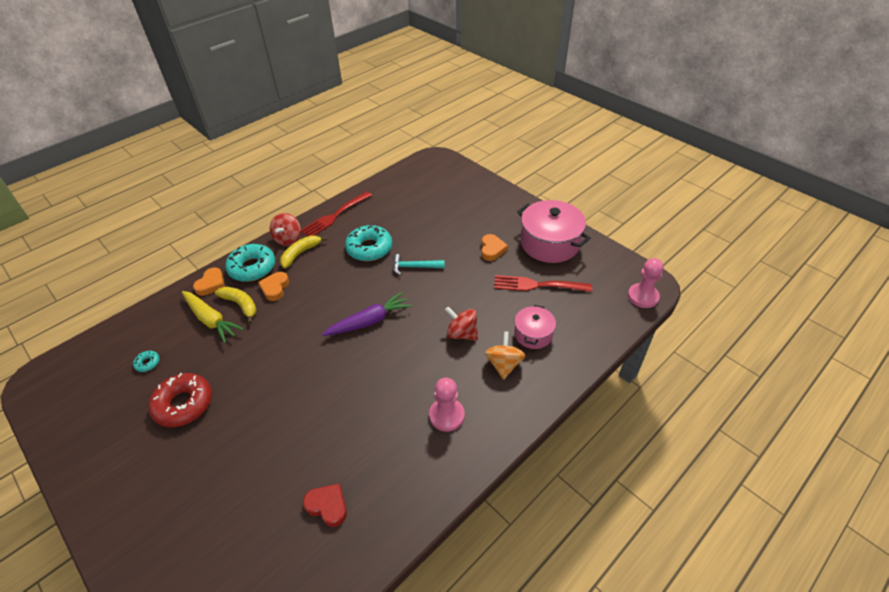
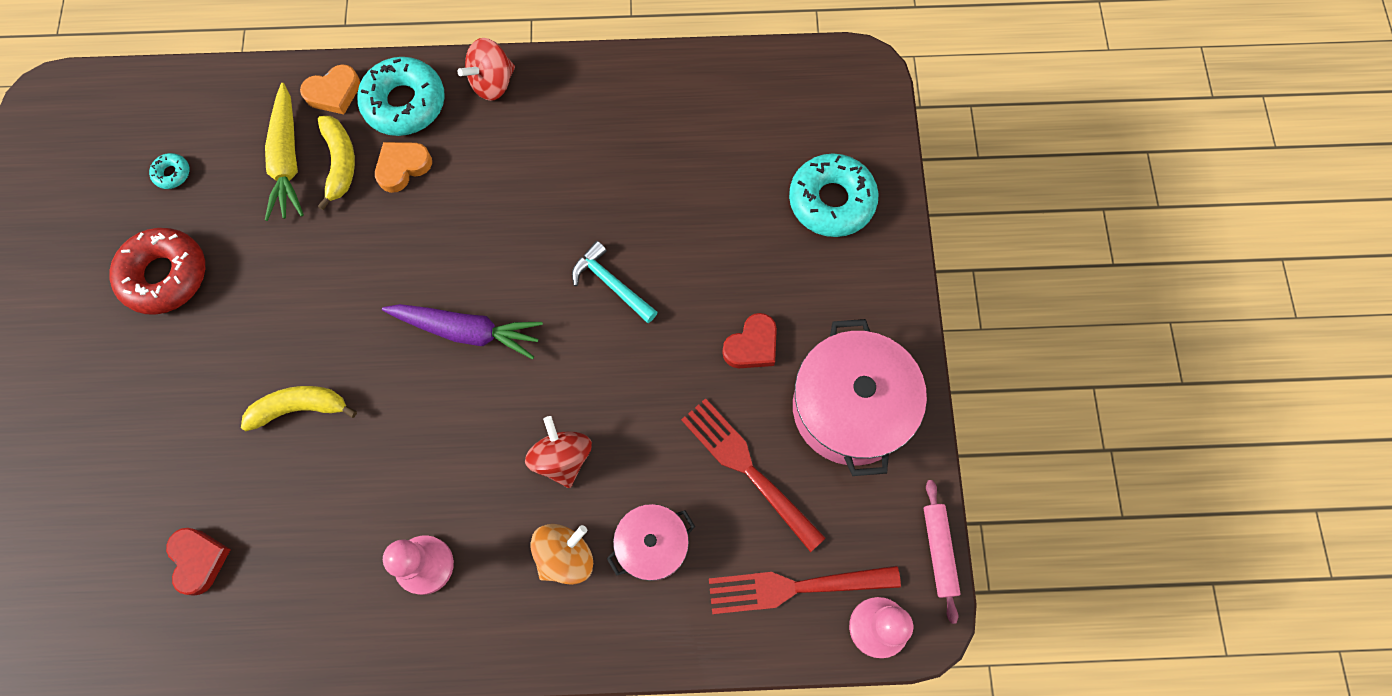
camera: 40 degrees right, 25 degrees up
yellow banana [280,236,327,268] -> yellow banana moved to [241,386,357,431]
red fork [301,191,372,236] -> red fork moved to [709,566,901,614]
turquoise donut [345,225,392,261] -> turquoise donut moved to [789,153,879,237]
orange heart [481,234,508,261] -> red heart [722,313,777,368]
none -> pink rolling pin [924,480,961,624]

